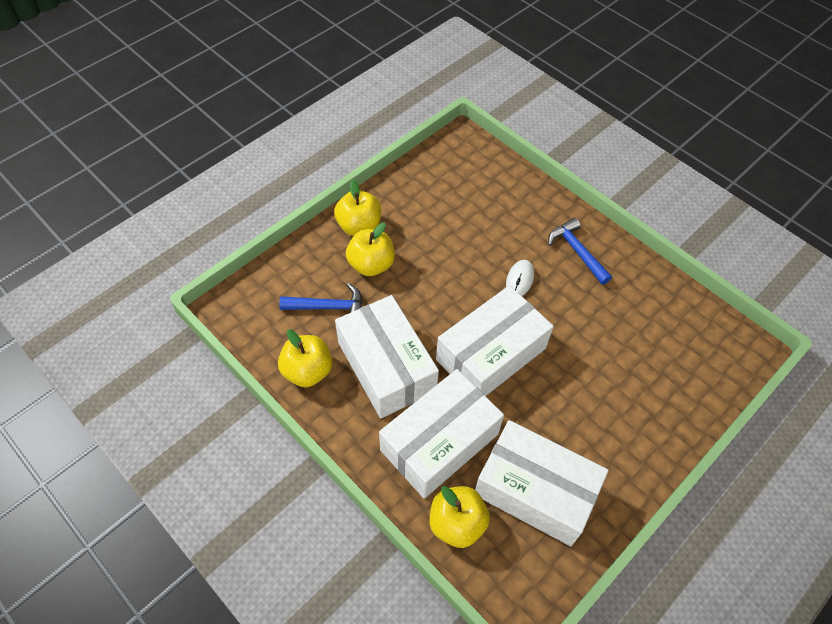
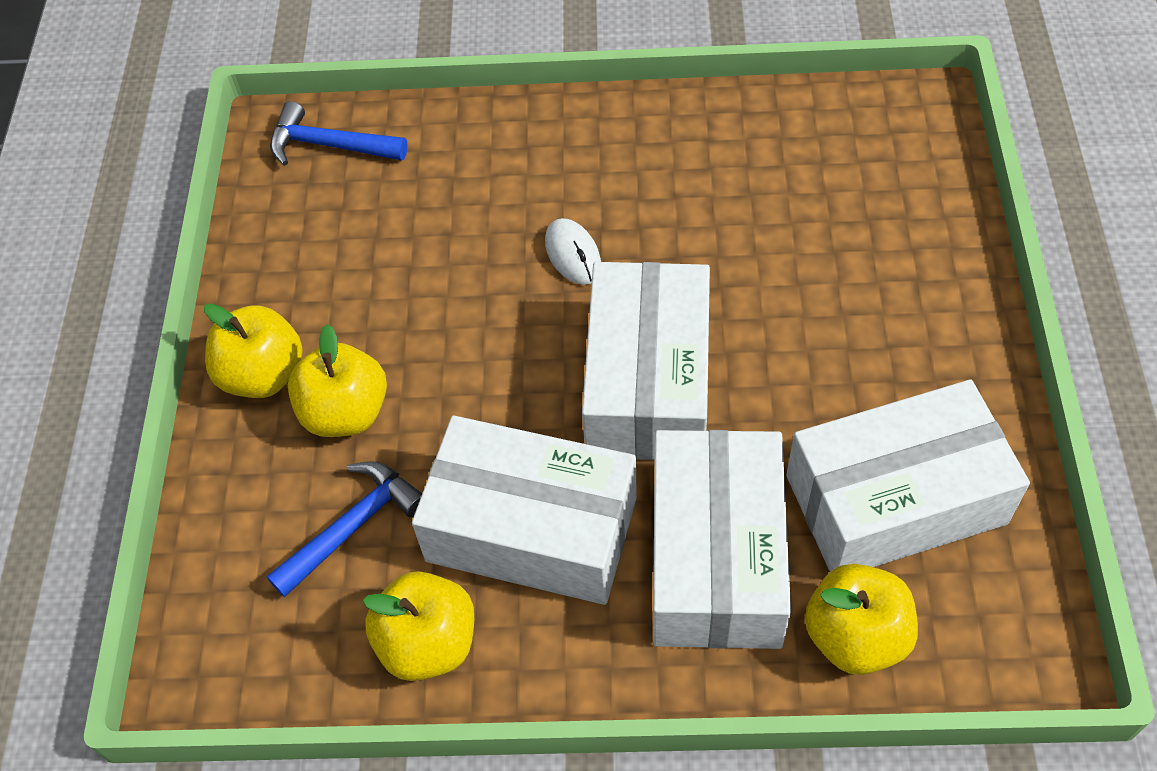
camera: 40 degrees left, 0 degrees up
blue hammer [548,218,612,285] -> blue hammer moved to [270,101,408,166]

